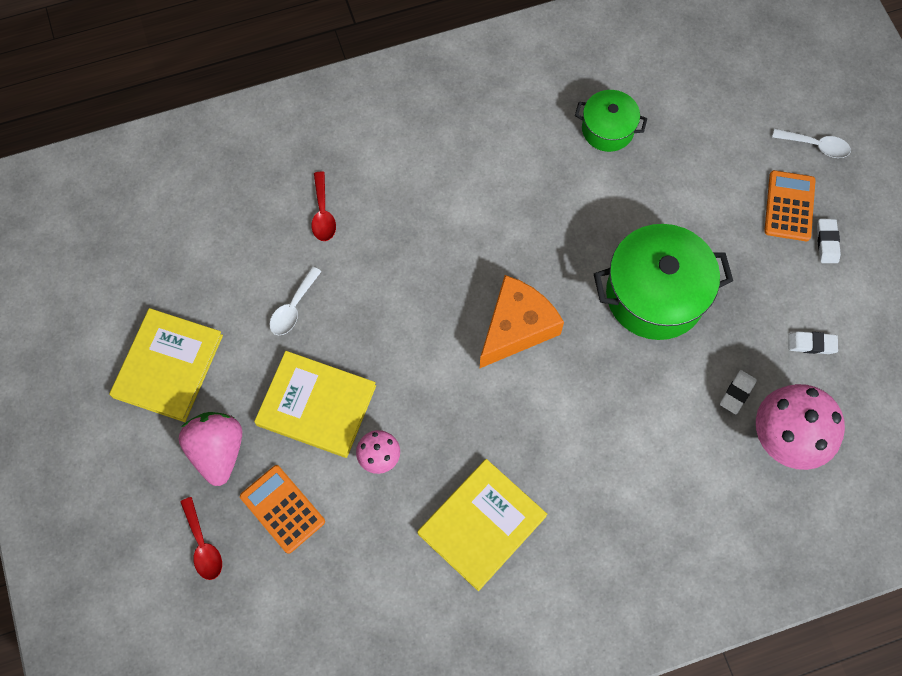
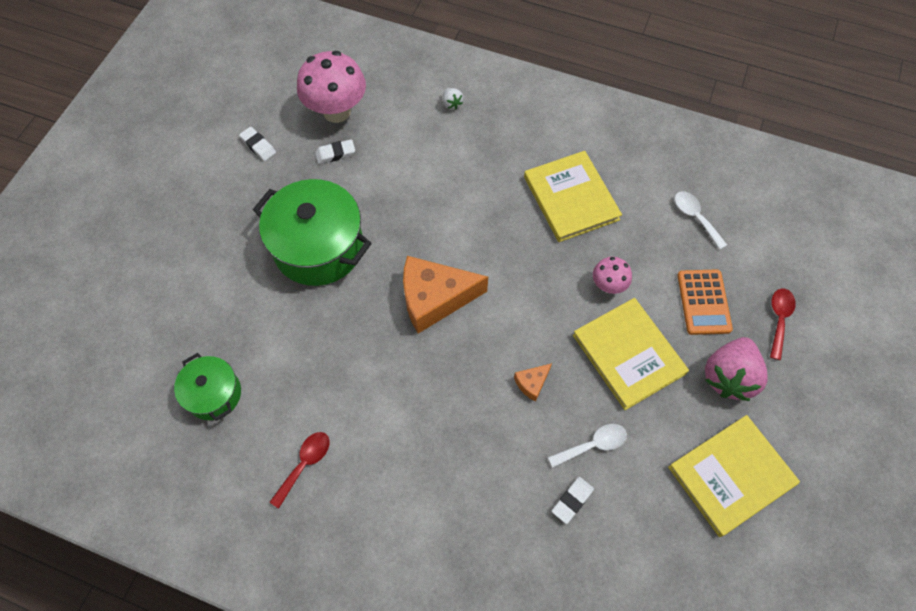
camera: 140 degrees left, 5 degrees down
red spoon [311,171,336,241] -> red spoon moved to [270,432,329,509]
yellow book [417,459,547,591] -> yellow book turned 75 degrees clockwise [524,151,622,242]
orange calculator [764,170,815,241] -> none
white spoon [772,128,851,158] -> white spoon moved to [675,191,727,249]
white eraser [817,219,841,263] -> white eraser moved to [552,477,594,524]
none -> white strawberry [443,88,463,110]
none -> orange cheese [514,363,552,402]

